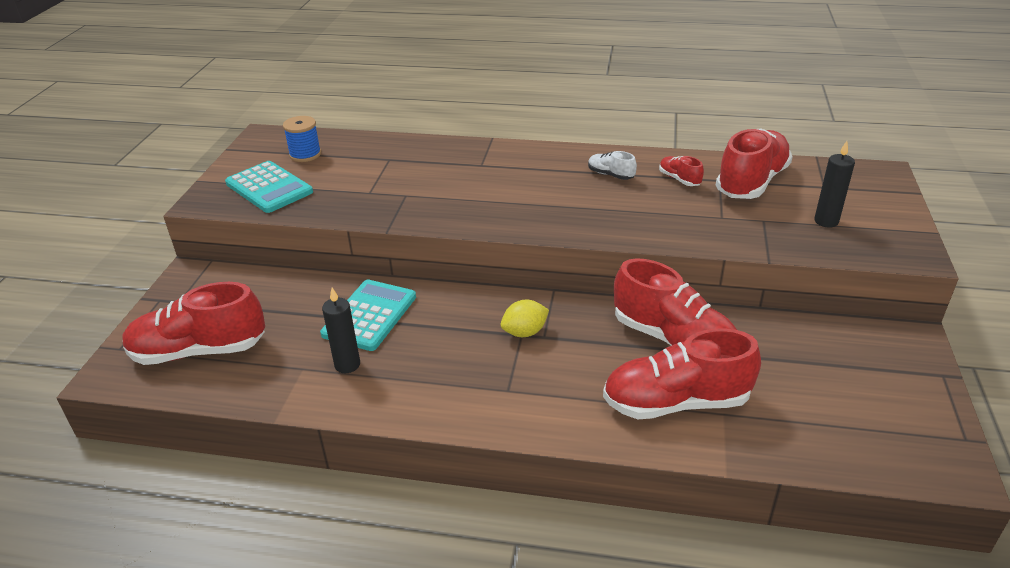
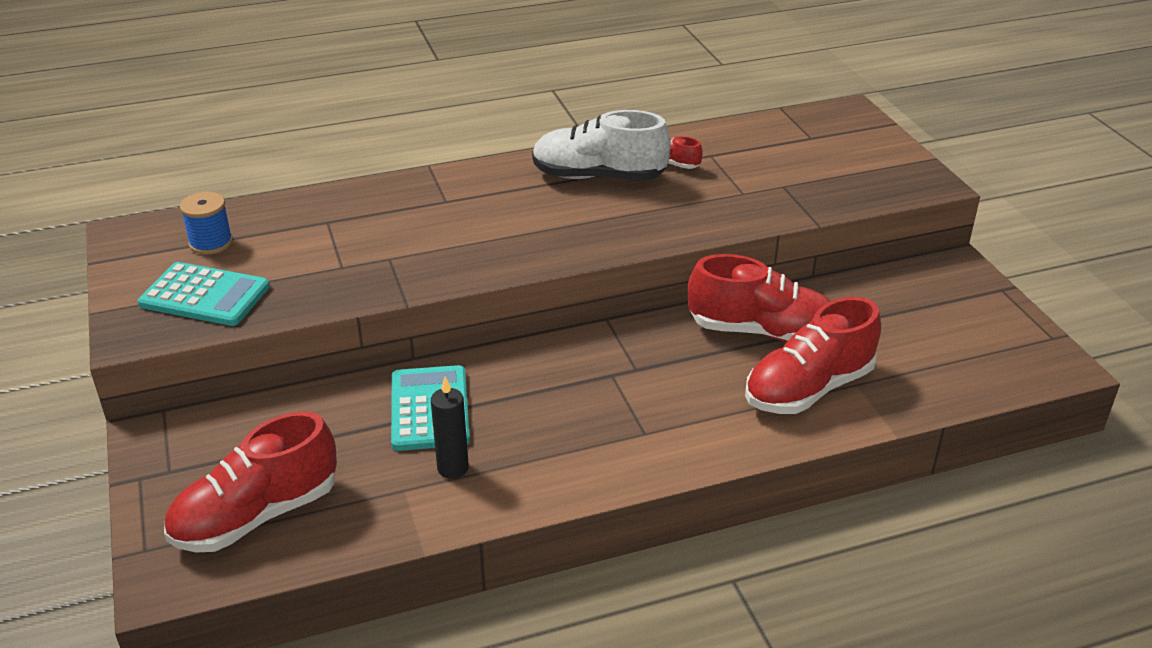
camera: 30 degrees left, 0 degrees up
yellow lemon [501,300,549,337] -> none
white shoe [588,151,637,180] -> white shoe [532,110,671,181], size x2.21
red shoe [716,129,793,199] -> none
black candle [814,141,855,228] -> none

